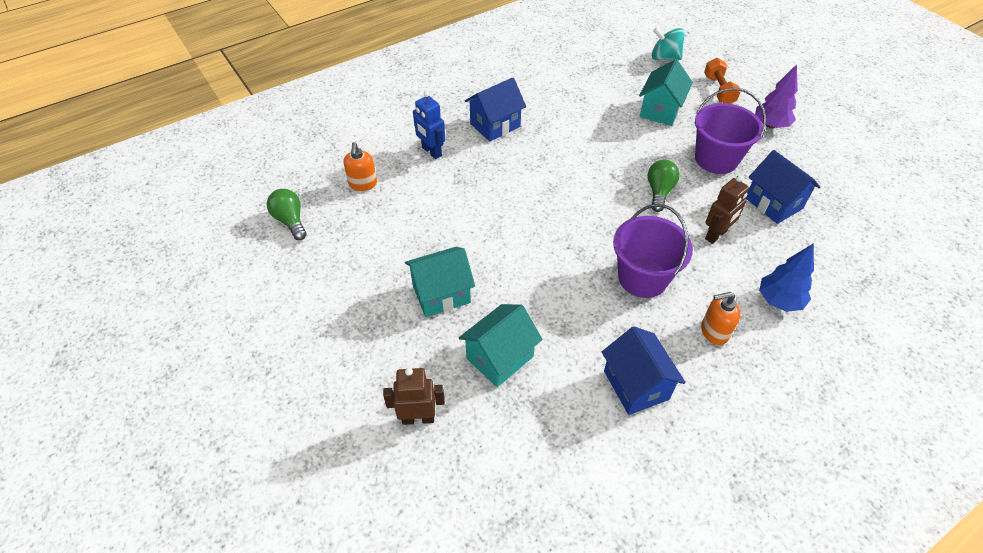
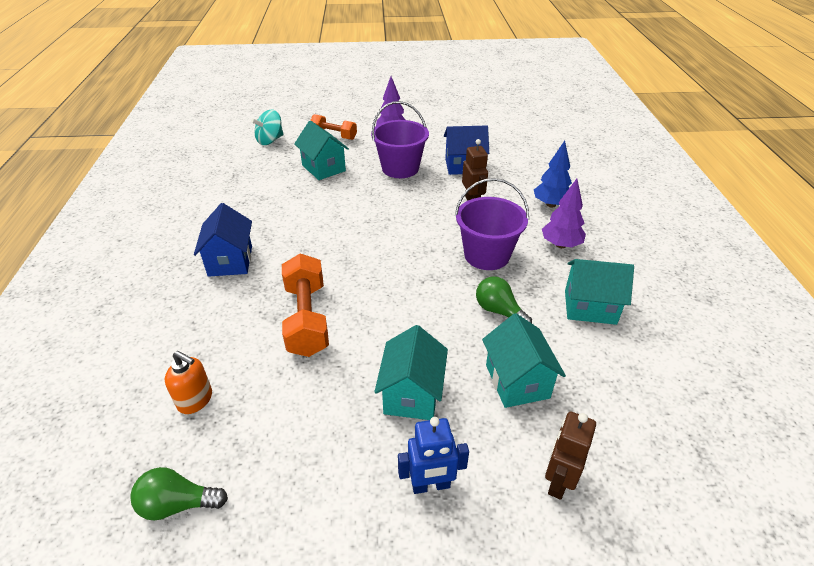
camera: 60 degrees left, 10 degrees down
blue robot [413,91,445,159] -> blue robot moved to [398,417,469,494]
blue house [602,326,686,415] -> turquoise house [565,259,634,325]
green light bulb [648,160,680,212] -> green light bulb moved to [476,276,532,323]
orange soap dispenser [701,292,741,345] -> purple tree [542,179,586,248]
none -> orange dumbbell [282,254,329,357]

